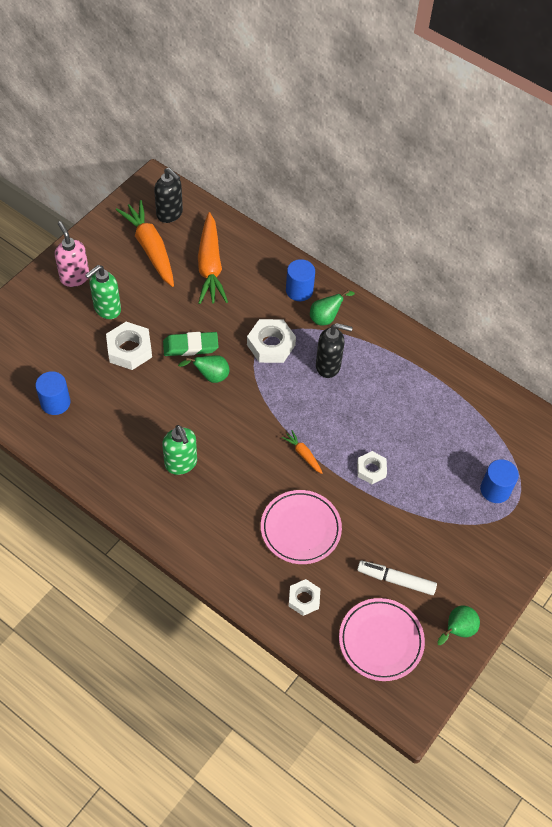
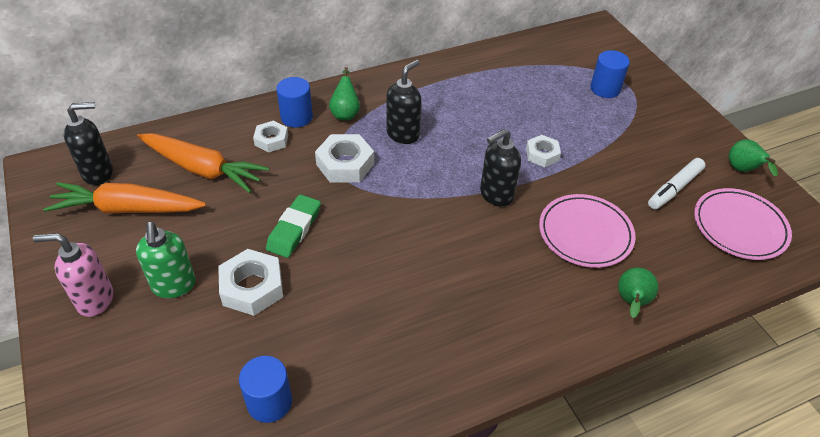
camera: 60 degrees left, 10 degrees down
green soap dispenser [162,425,197,475] -> none
green pear [178,355,229,383] -> green pear moved to [618,267,658,318]
orange carrot [281,430,323,474] -> black soap dispenser [480,129,521,207]
white nut [289,579,320,616] -> white nut moved to [253,121,288,153]

